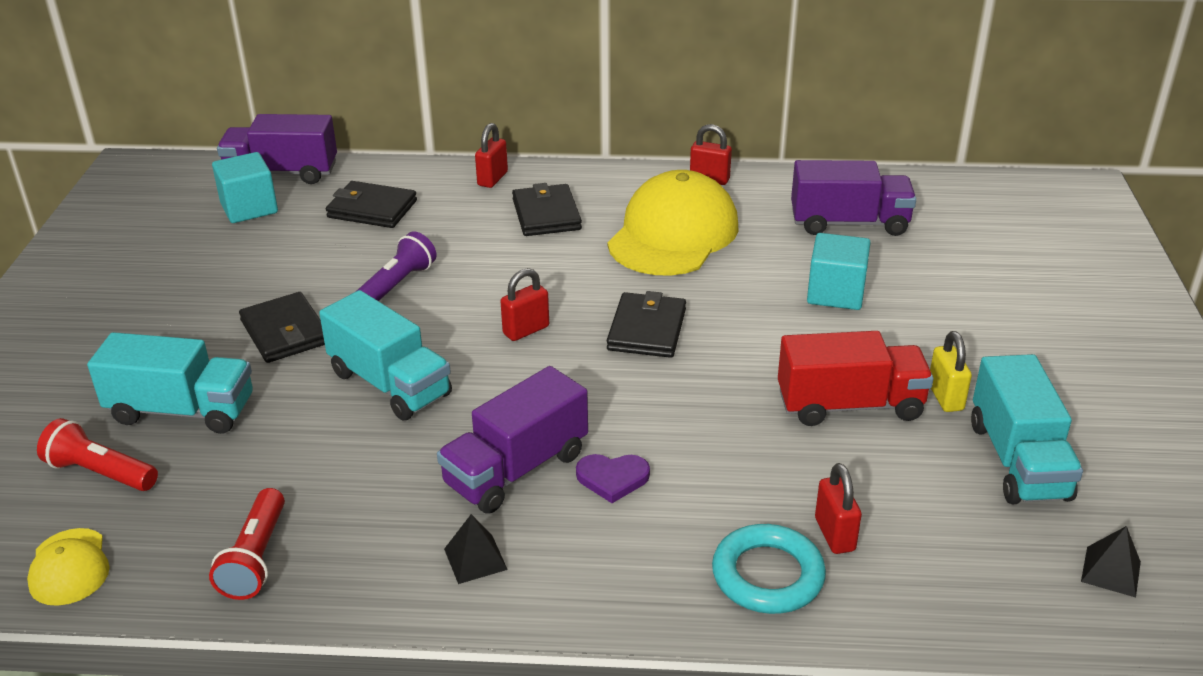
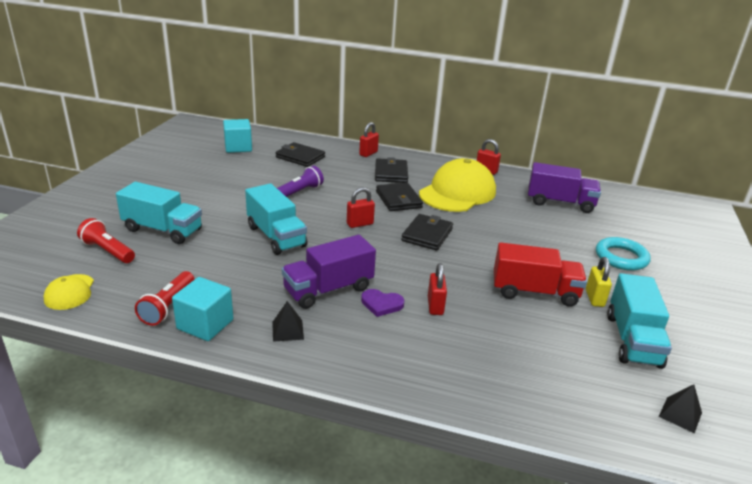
camera: 10 degrees right, 5 degrees down
purple truck [217,114,337,184] -> none
black wallet [239,292,325,363] -> black wallet moved to [376,182,423,211]
turquoise ring [712,524,826,614] -> turquoise ring moved to [596,237,651,271]
turquoise cube [807,233,871,310] -> turquoise cube moved to [172,277,233,341]
red padlock [815,463,862,554] -> red padlock moved to [428,263,447,315]

